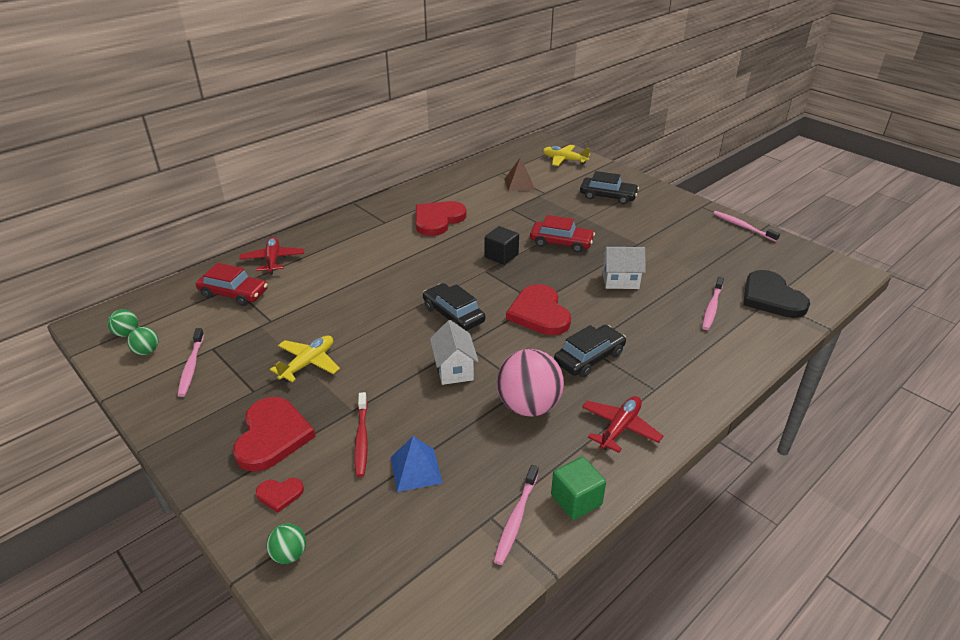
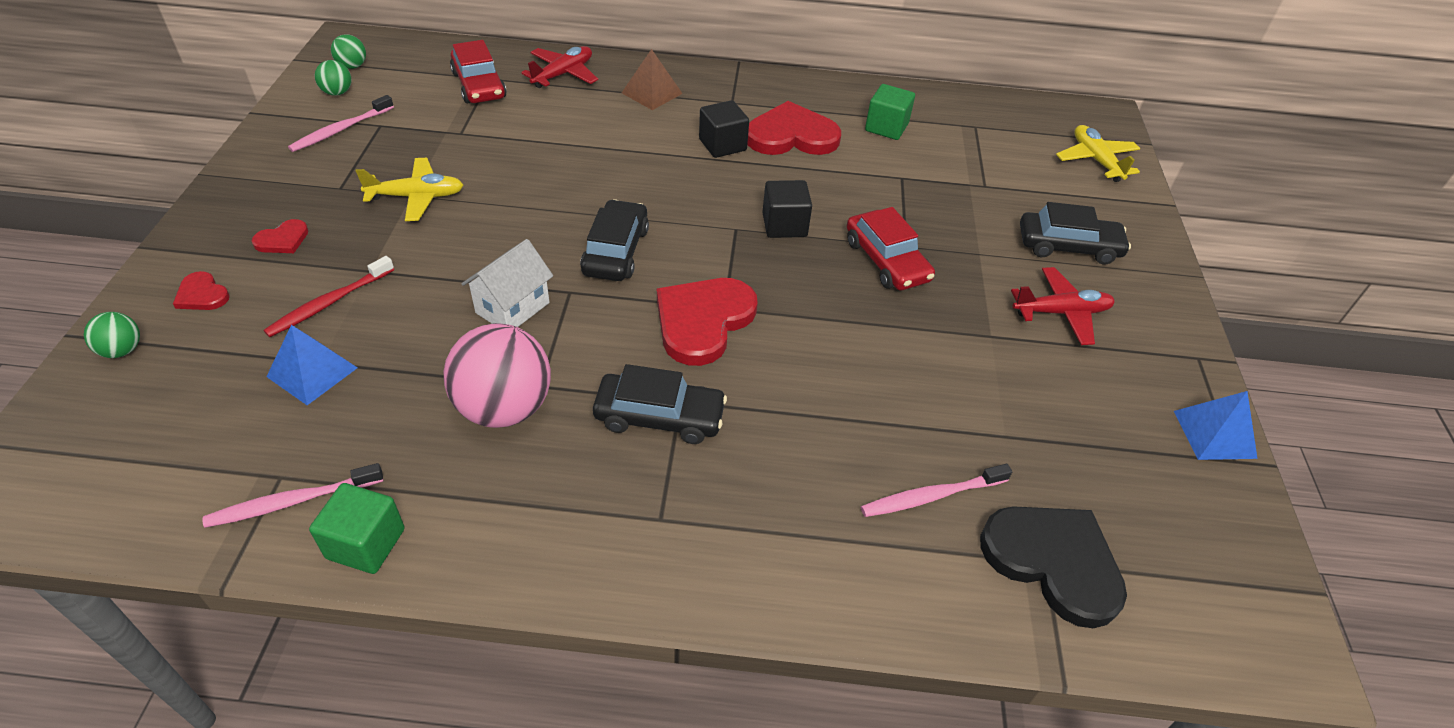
camera: 45 degrees right, 10 degrees up
red heart [233,397,316,472] -> red heart [252,219,308,253], size x0.47
brown pyramid [504,157,535,192] -> brown pyramid moved to [622,49,683,110]
black car [580,171,639,204] -> black car turned 60 degrees counterclockwise [1020,202,1131,264]
red plane [582,396,663,453] -> red plane moved to [1011,267,1115,345]
white house [602,247,646,289] -> none
pink toothbrush [713,211,780,242] -> blue pyramid [1174,391,1258,460]
black heart [743,270,810,318] -> black heart turned 105 degrees clockwise [980,506,1127,628]
none -> black cube [699,100,749,158]
none -> green cube [865,84,915,140]

